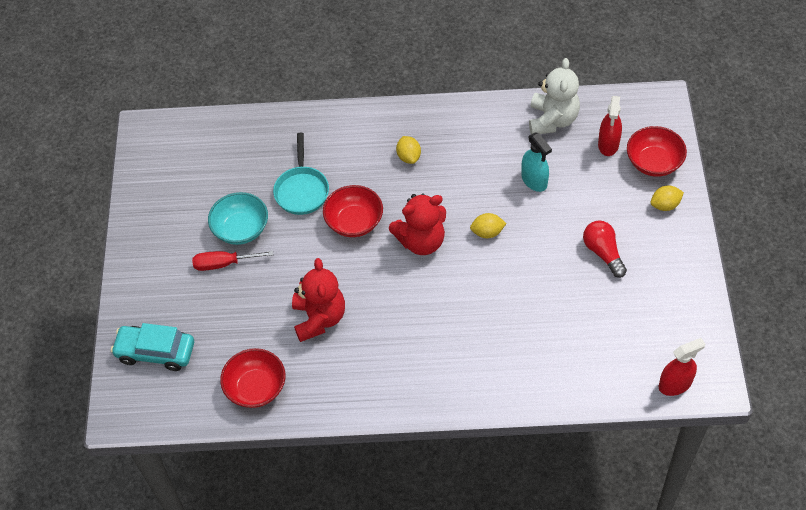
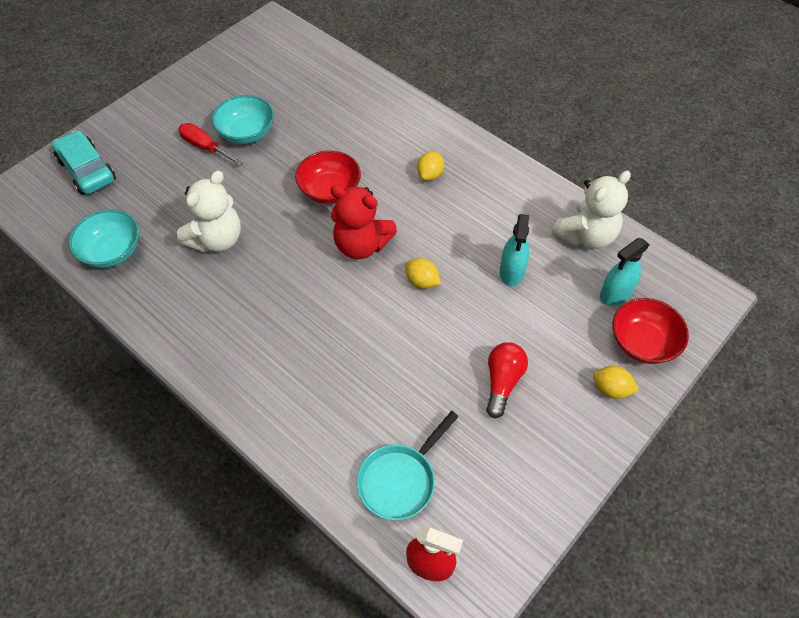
camera: 40 degrees right, 0 degrees up
red bowl [220,348,285,408] -> turquoise bowl [69,209,139,268]
turquoise pan [273,133,329,215] -> turquoise pan moved to [357,411,459,520]
red teddy bear [292,258,345,342] -> white teddy bear [177,171,241,252]
red spray bottle [598,96,622,156] -> turquoise spray bottle [600,238,650,306]

